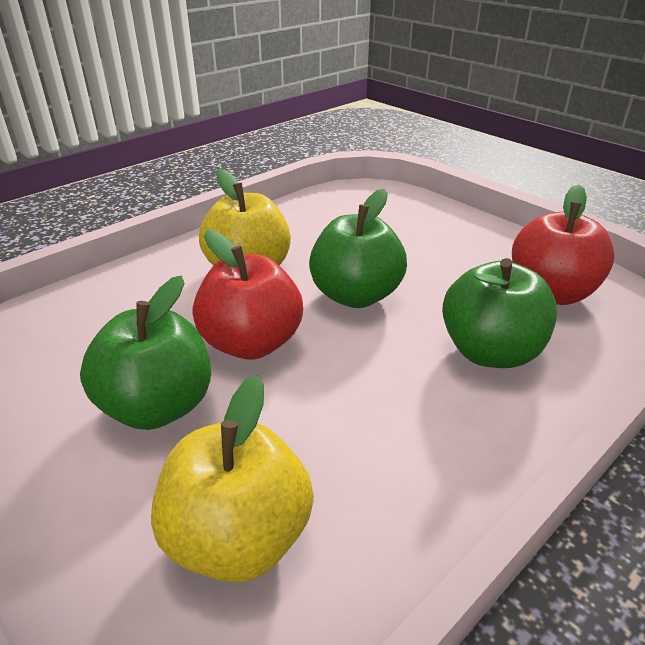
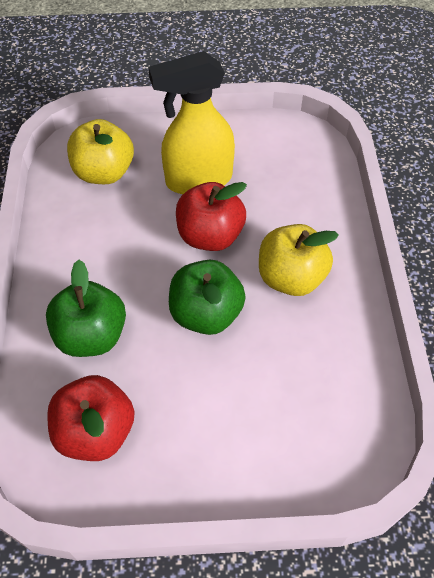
camera: 130 degrees right, 20 degrees up
green apple [80,276,211,430] -> yellow spray bottle [148,51,235,194]

